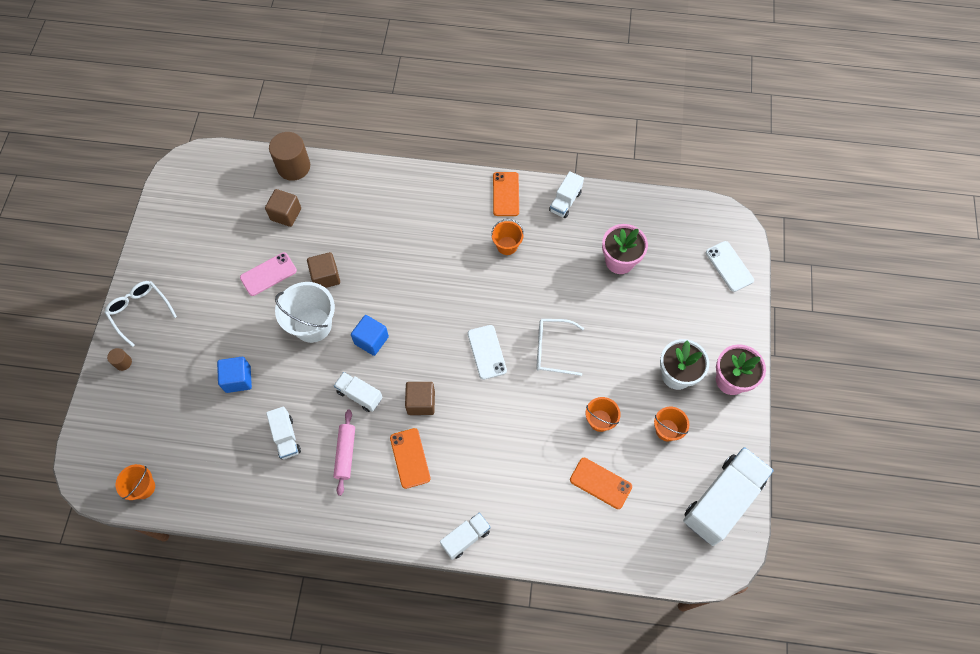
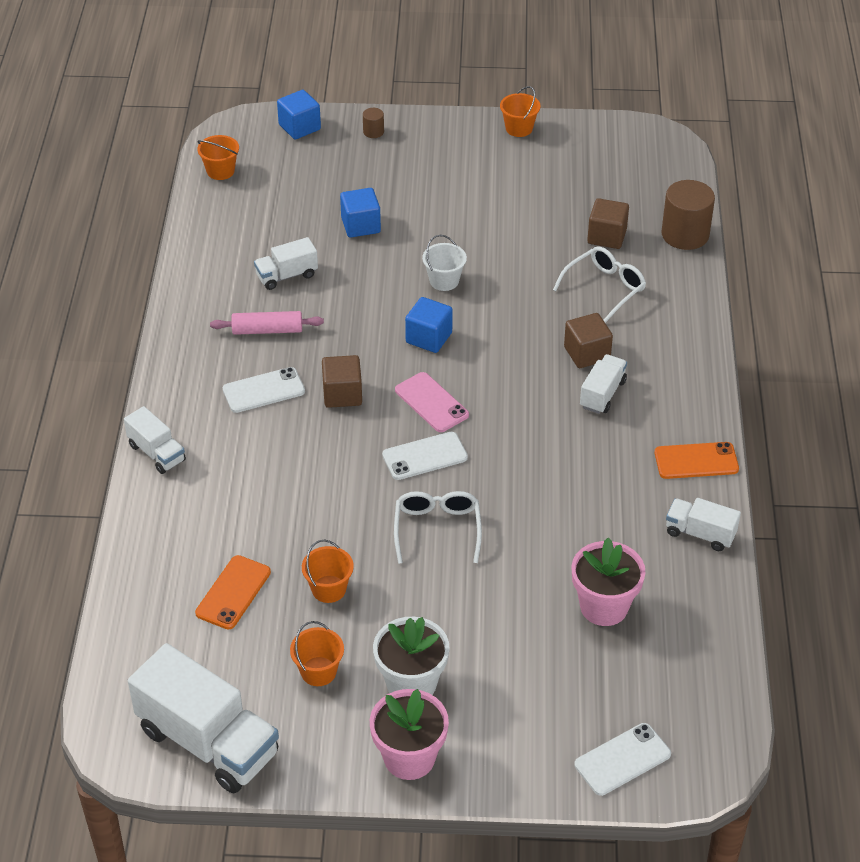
camera: 85 degrees right, 20 degrees down
white glasses [104,281,177,347] -> white glasses moved to [553,246,646,323]
pink phone [240,252,297,296] -> pink phone moved to [395,372,469,432]
white bucket [275,282,335,343] -> white bucket [422,235,467,291], size x0.57
brown cube [307,252,340,288] -> brown cube moved to [564,313,613,368]
white truck [334,372,383,412] -> white truck moved to [580,354,627,414]
orange phone [390,428,431,489] -> white phone [223,367,305,413]
orange bucket [491,219,524,255] -> orange bucket moved to [500,86,541,137]
none -> blue cube [277,90,321,139]

